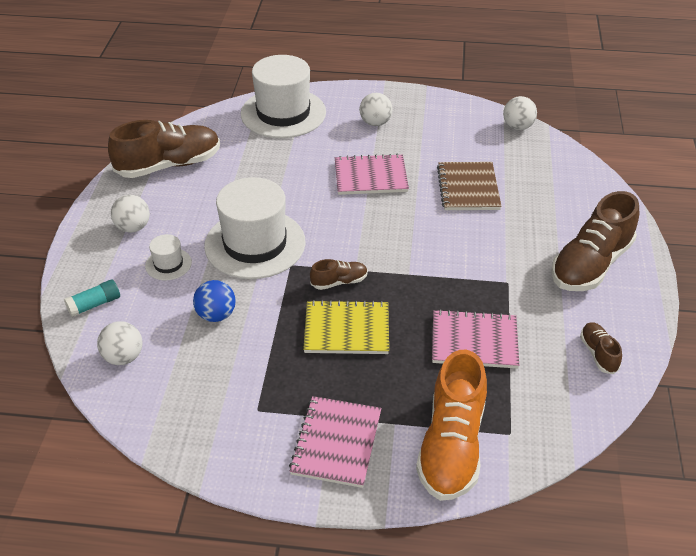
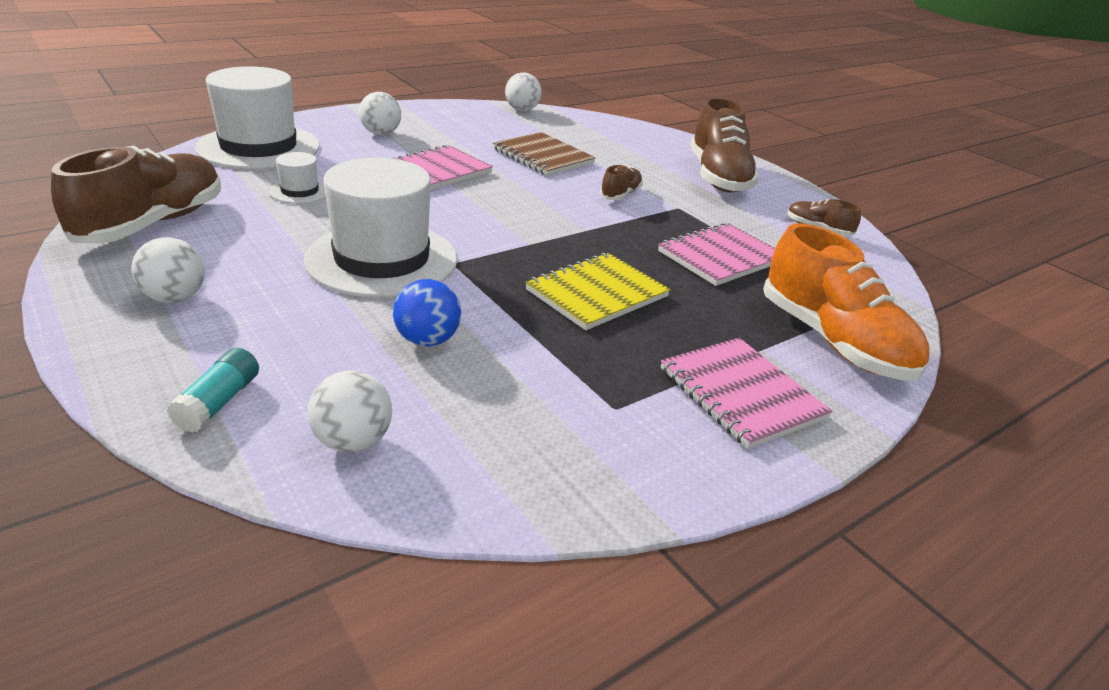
camera: 45 degrees left, 10 degrees down
white hat [145,234,192,280] -> white hat moved to [269,152,326,204]
brown shoe [310,259,368,290] -> brown shoe moved to [600,165,643,200]

